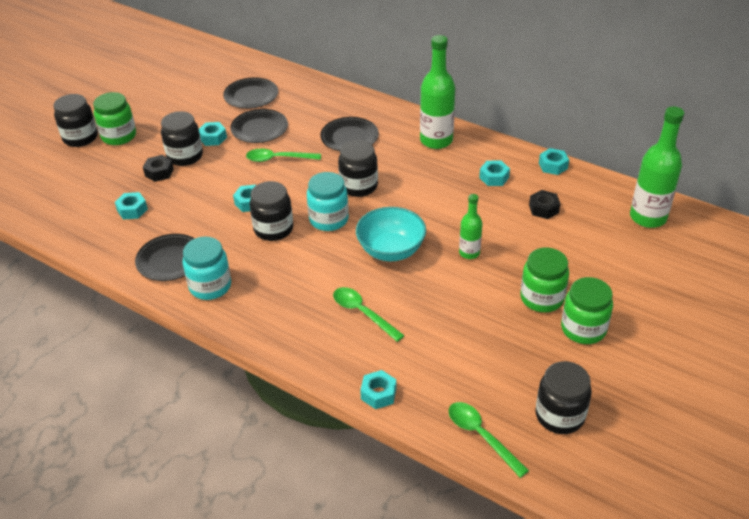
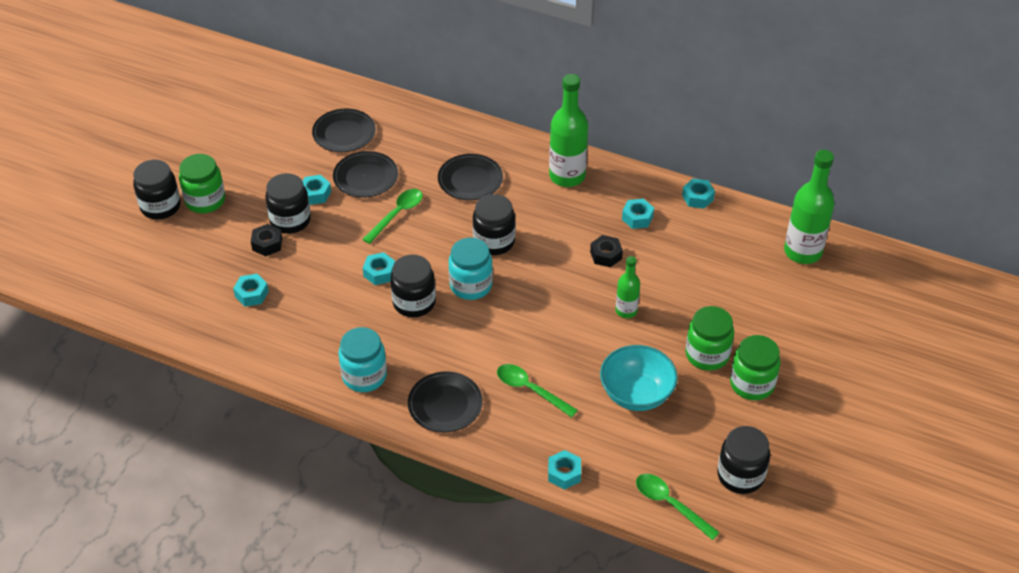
camera: 10 degrees left, 5 degrees up
black plate [135,234,195,281] -> black plate moved to [408,371,483,433]
green spoon [246,149,321,162] -> green spoon turned 135 degrees clockwise [362,189,423,244]
turquoise bowl [356,207,426,261] -> turquoise bowl moved to [600,345,678,411]
black nut [529,190,560,219] -> black nut moved to [590,235,623,267]

